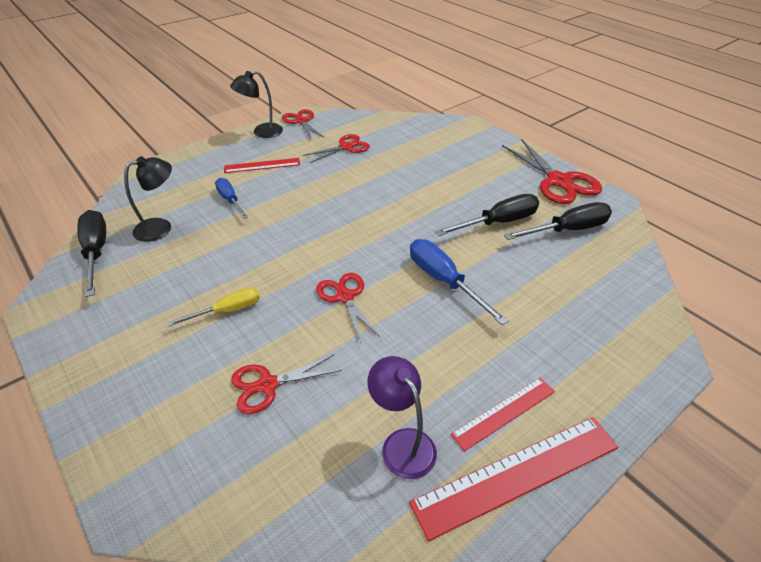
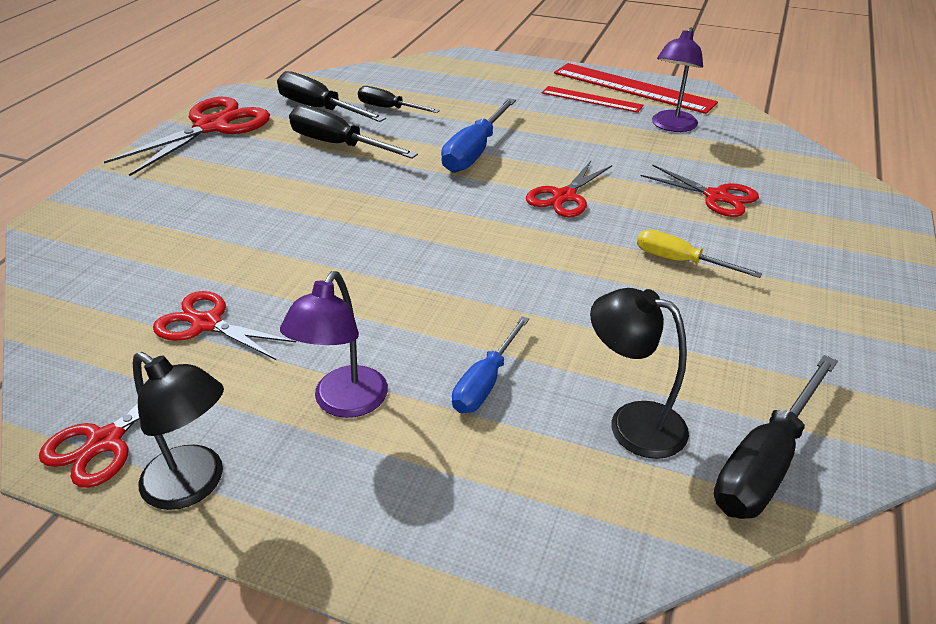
camera: 120 degrees left, 5 degrees down
red ruler [224,158,300,173] -> purple lamp [280,271,388,418]
none -> black screwdriver [358,86,440,113]

